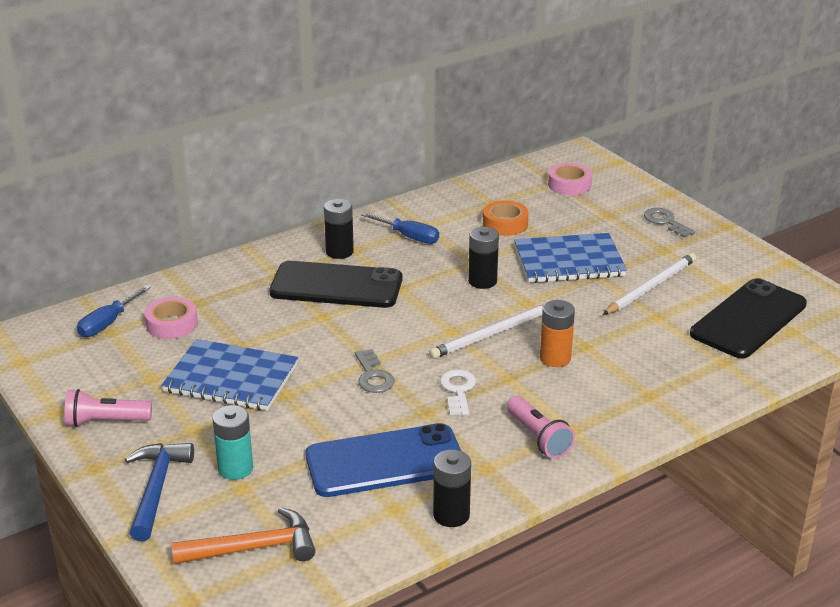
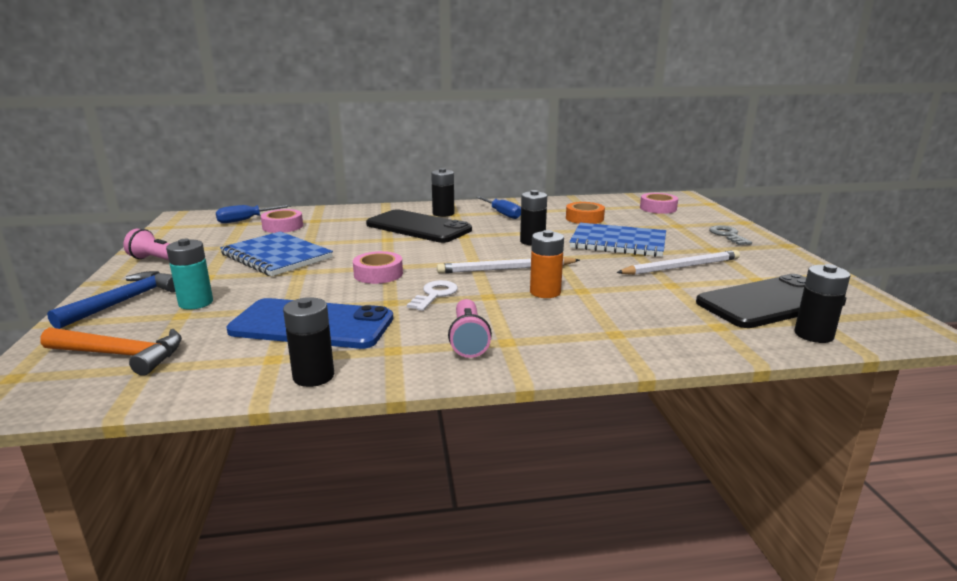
camera: 25 degrees right, 10 degrees down
grey key [355,349,395,393] -> pink tape [353,251,403,284]
none -> black battery [794,264,851,343]

